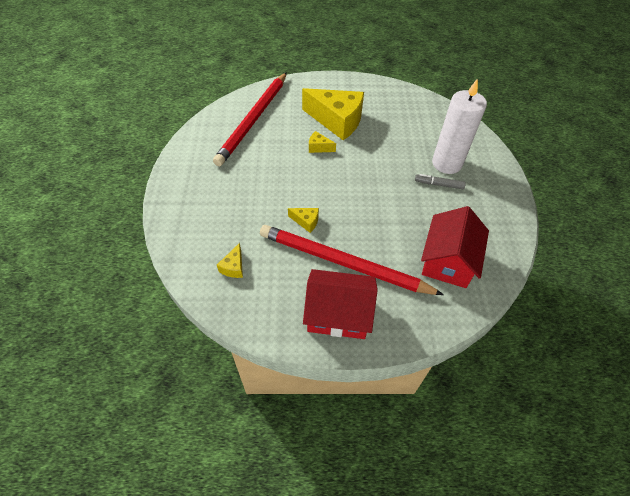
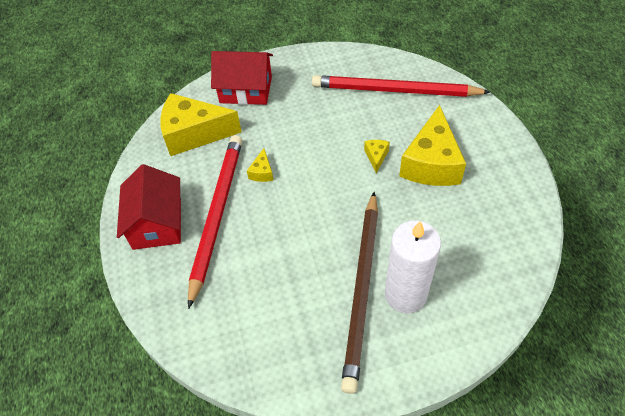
camera: 80 degrees right, 0 degrees up
yellow cheese [217,243,243,278] -> yellow cheese [160,93,242,156], size x2.37
grey marker [415,174,466,189] -> brown pencil [341,192,378,394]
red house [421,206,489,288] -> red house moved to [211,51,273,105]

